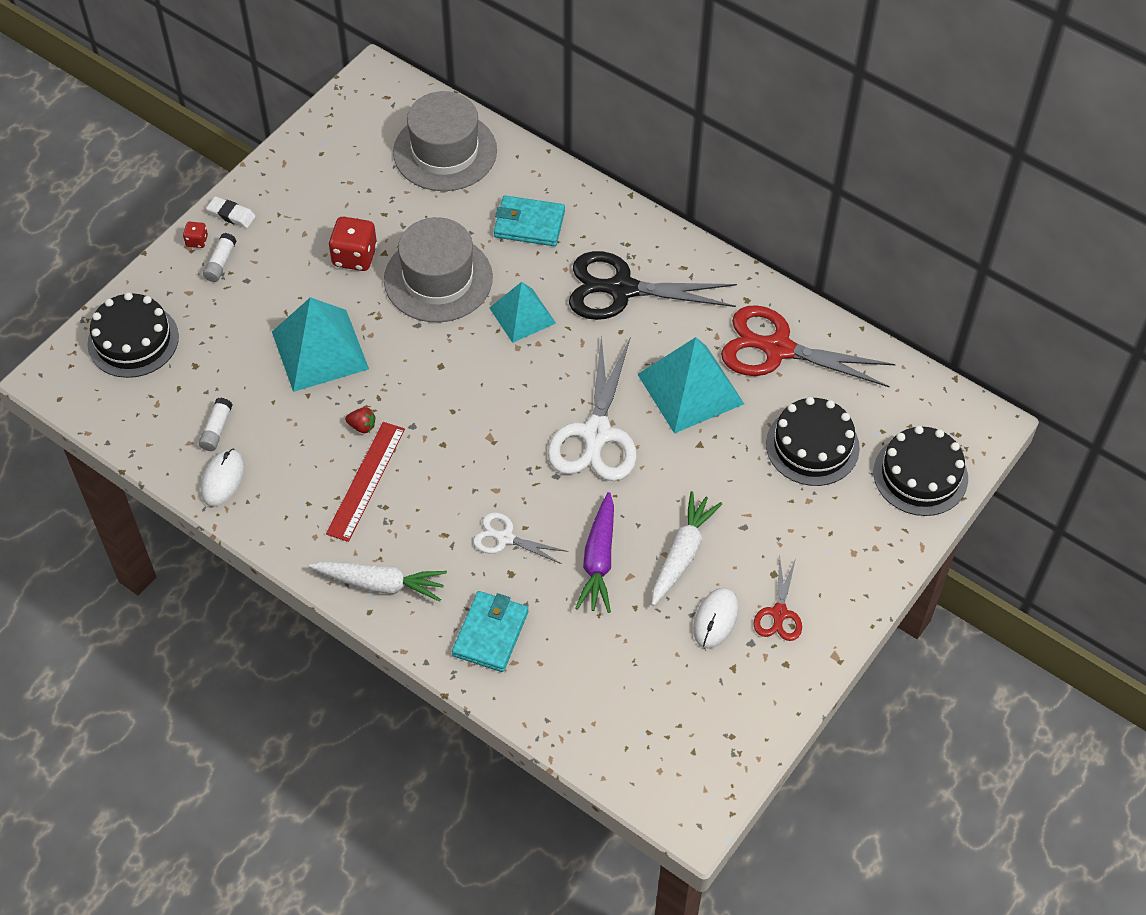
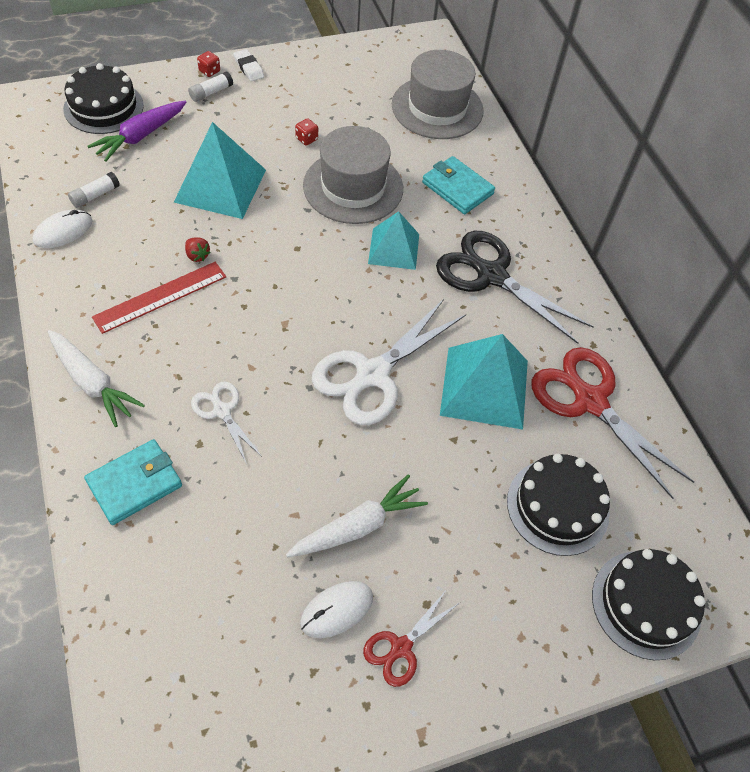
camera: 30 degrees right, 0 degrees up
red dice [328,217,377,271] -> red dice [295,118,318,146], size x0.50
purple carrot [575,492,614,613] -> purple carrot moved to [87,101,186,162]

